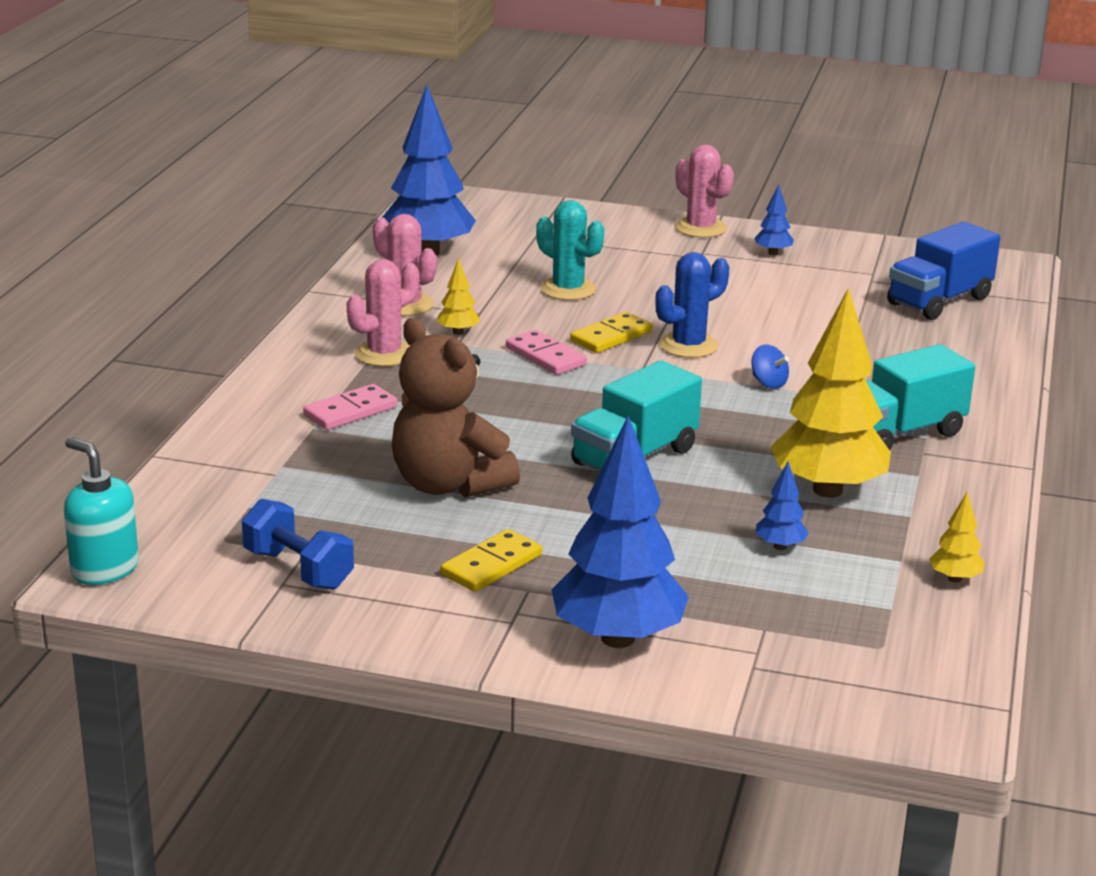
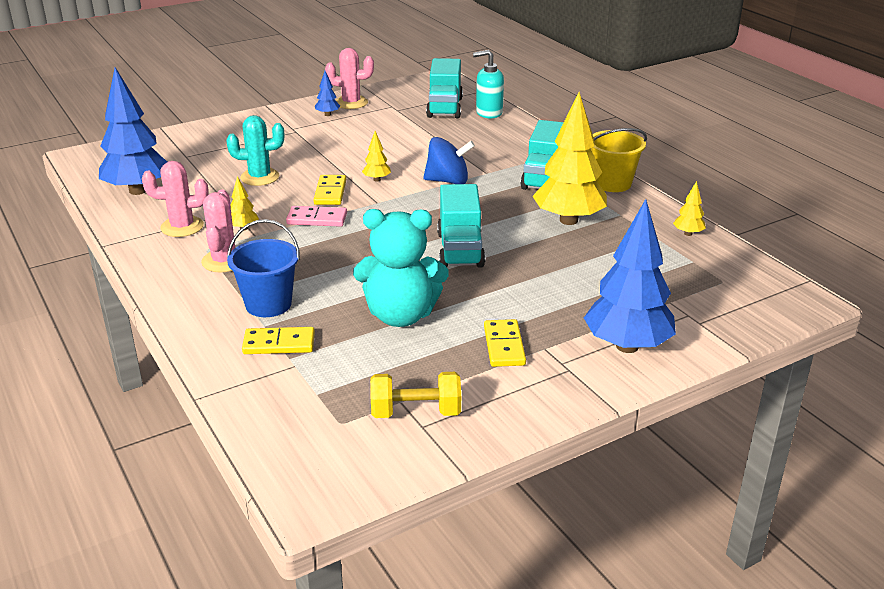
camera: 45 degrees left, 5 degrees up
turquoise soap dispenser [64,437,139,585] -> turquoise soap dispenser moved to [473,50,504,118]
blue dumbbell [242,499,354,590] -> yellow dumbbell [370,372,461,418]
pink domino [303,384,397,430] -> blue bucket [227,219,300,317]
brown teddy bear [392,318,520,498] -> turquoise teddy bear [353,209,449,327]
blue cactus [655,252,729,358] -> yellow tree [362,131,391,181]
pink cactus [675,145,734,238] -> pink cactus moved to [325,48,374,109]
blue spinning top [752,344,789,389] -> blue spinning top [423,137,475,184], size x1.88
blue tree [756,462,809,550] -> none
blue truck [887,222,1000,320] -> turquoise truck [426,58,463,118]
none -> yellow domino [242,327,315,354]
none -> yellow bucket [591,128,647,192]

